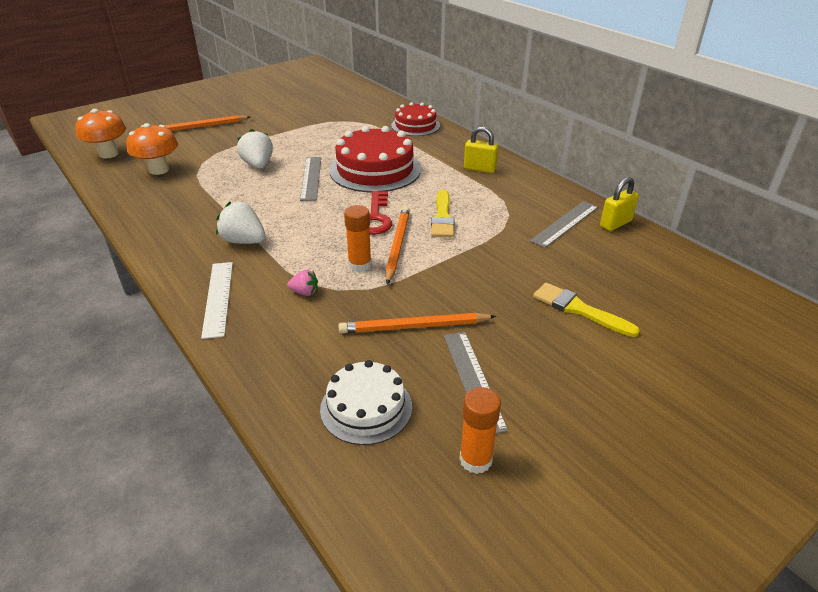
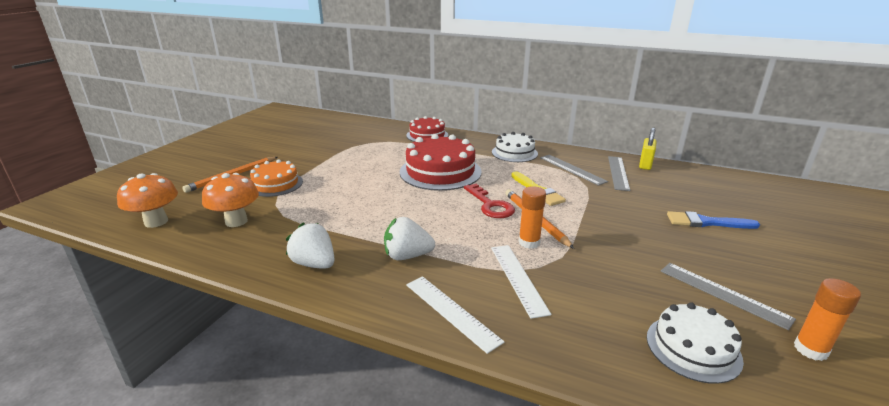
camera: 30 degrees left, 10 degrees down
white strawberry [237,129,273,169] -> white strawberry moved to [286,223,335,269]
pink strawberry [287,270,318,296] -> white ruler [491,245,551,319]
grey ruler [300,157,321,201] -> grey ruler moved to [540,155,608,186]
orange pencil [338,313,496,333] -> none
yellow padlock [464,126,499,173] -> white cake [492,132,538,162]
yellow brush [533,282,640,337] -> blue brush [667,211,760,229]
none -> orange cake [250,159,303,197]

